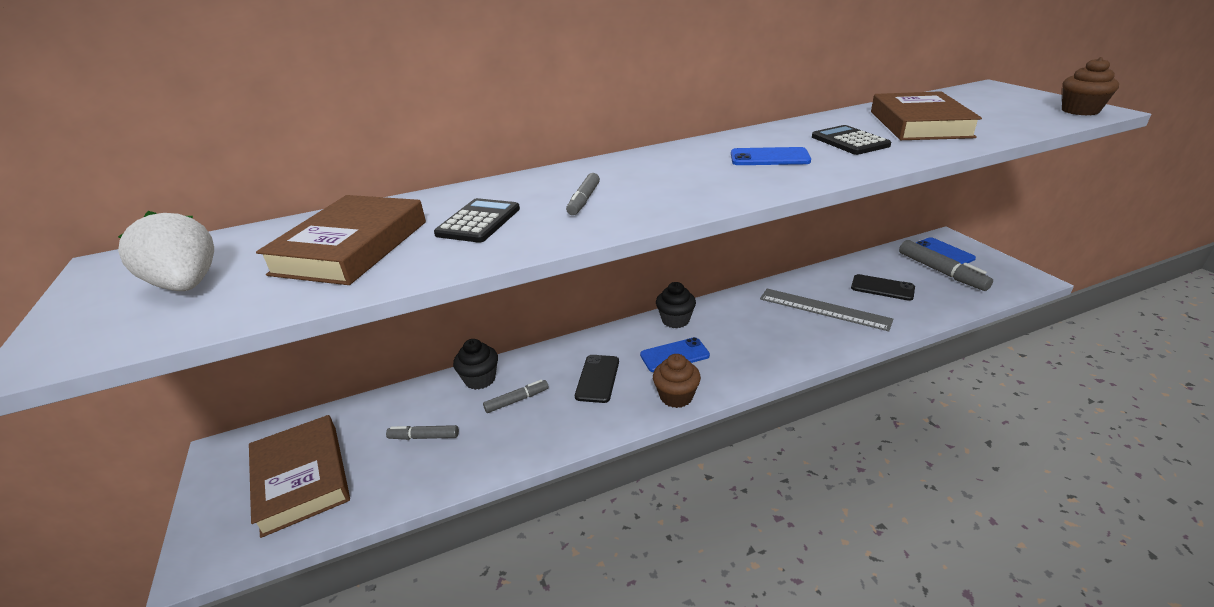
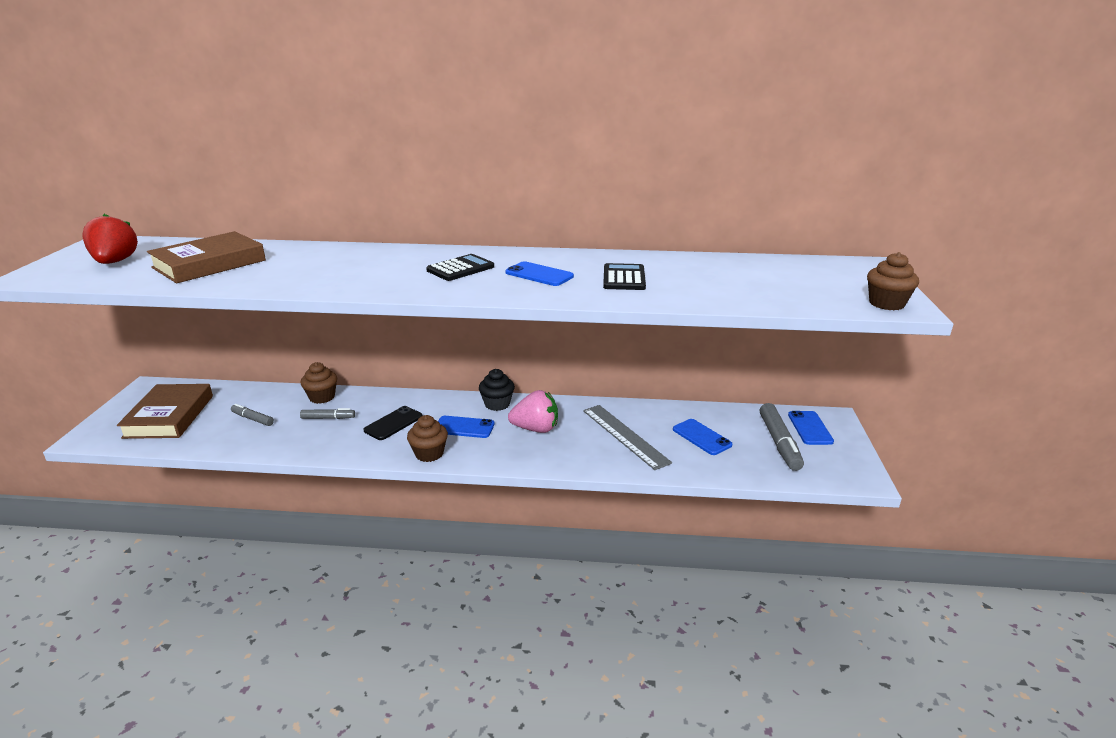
camera: 25 degrees right, 5 degrees down
white strawberry [118,211,214,291] -> red strawberry [82,214,138,264]
black calculator [434,198,520,243] -> black calculator moved to [426,254,494,281]
black cupcake [453,339,498,390] -> brown cupcake [301,362,337,404]
grey marker [566,173,600,215] -> none
black phone [851,274,915,301] -> blue phone [673,419,733,455]
brown book [871,91,982,140] -> none
none -> pink strawberry [508,390,558,433]

